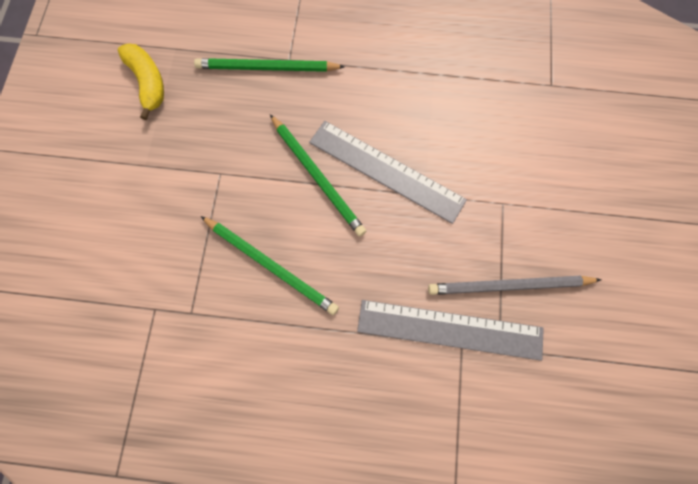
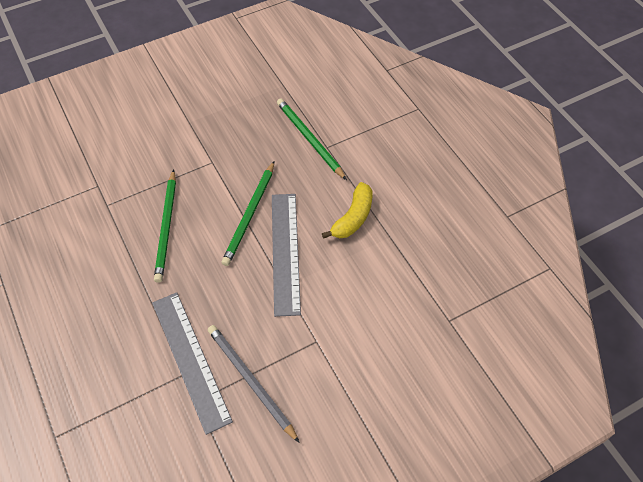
camera: 55 degrees right, 15 degrees down
yellow banana [118,43,164,120] -> yellow banana moved to [322,182,372,239]

